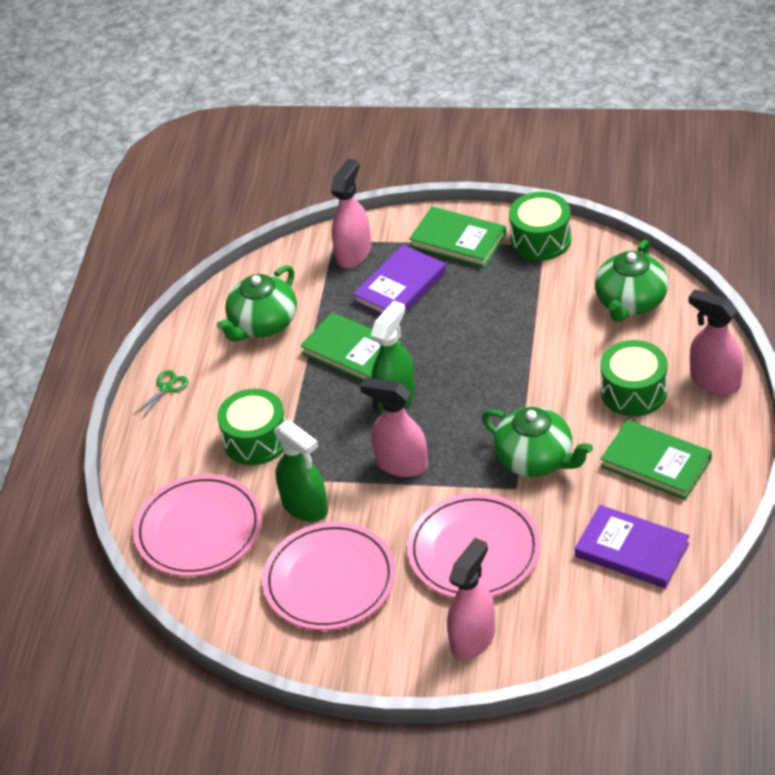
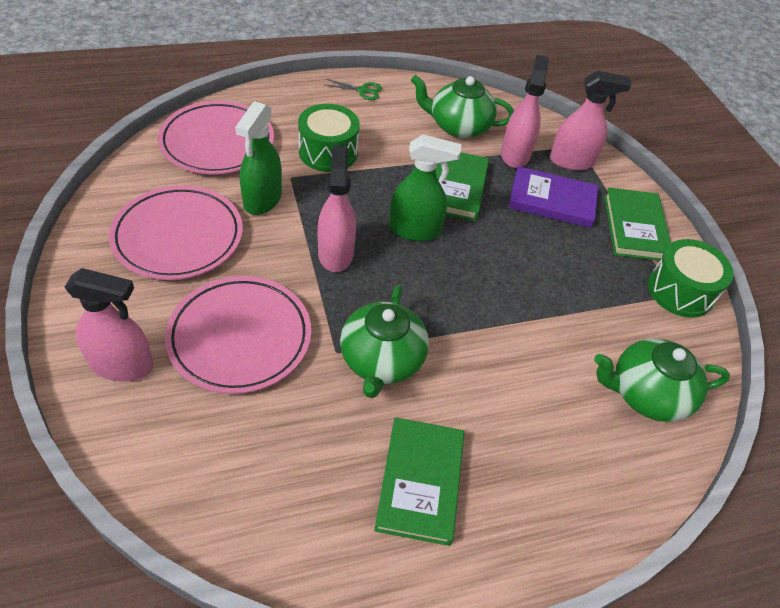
camera: 55 degrees right, 5 degrees up
purple book [575,505,690,588] -> none
green drum [600,340,668,416] -> none
pink spray bottle [689,289,743,395] -> pink spray bottle moved to [501,55,548,168]

